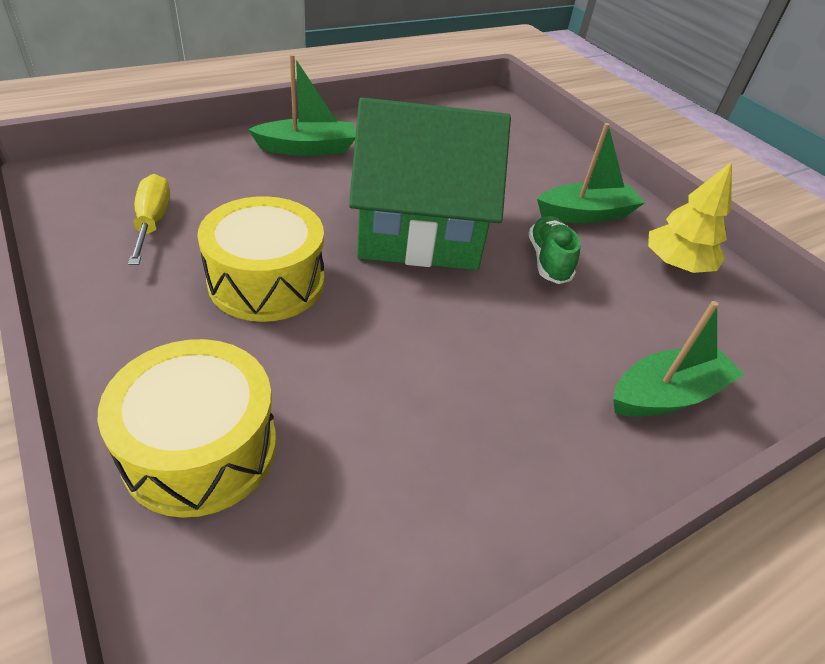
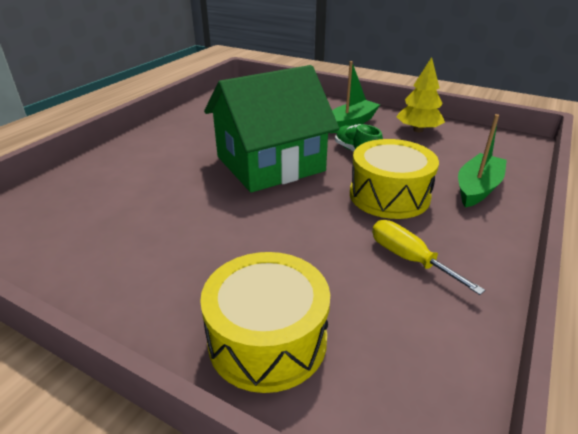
camera: 25 degrees left, 10 degrees down
yellow screwdriver [128,174,170,265] -> yellow screwdriver moved to [372,220,485,295]
yellow drum [197,196,324,322] -> yellow drum moved to [350,139,439,219]
green boat [248,54,356,156] -> none

